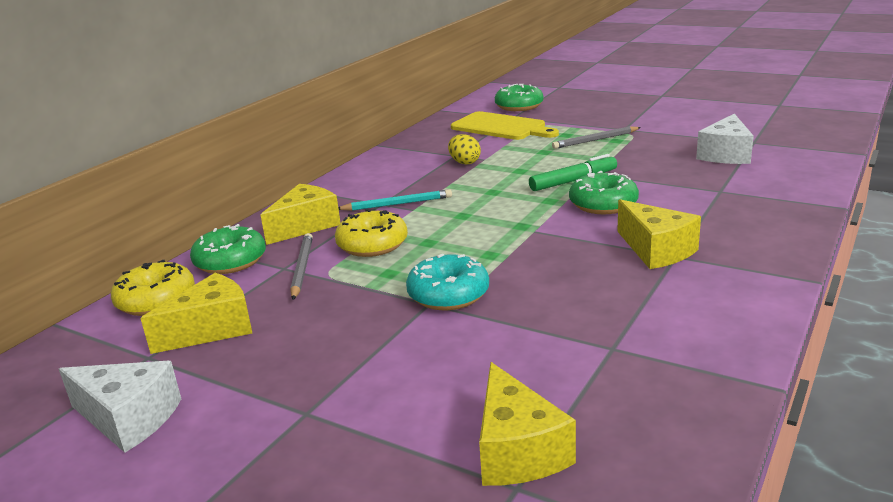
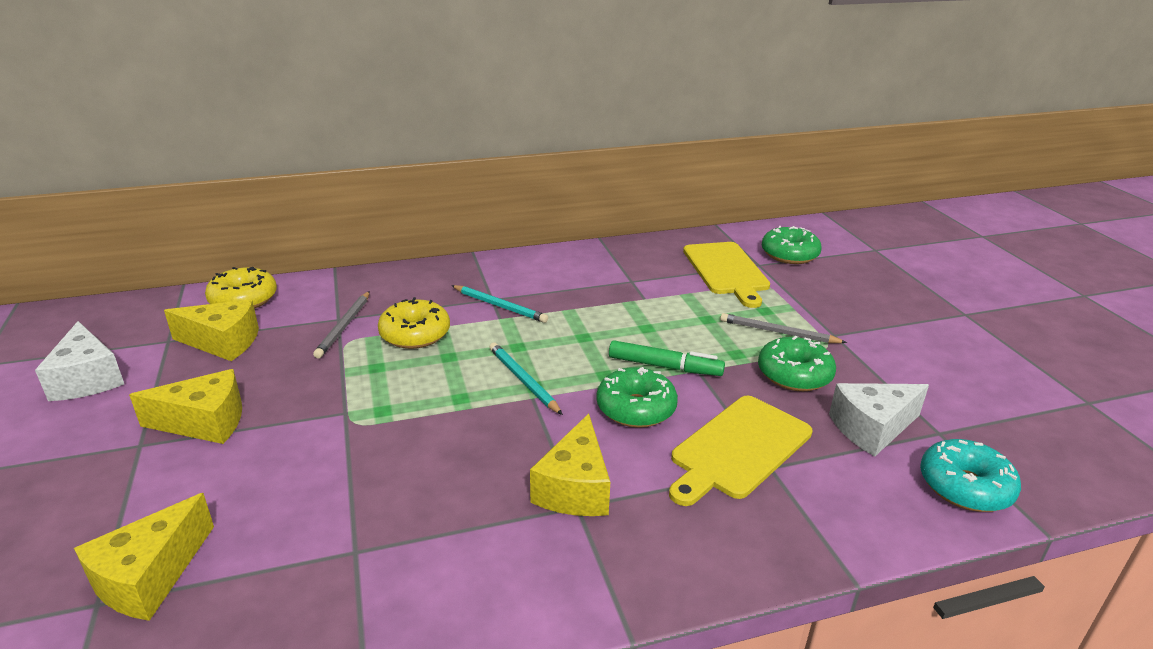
camera: 40 degrees right, 5 degrees up
green donut [190,224,266,274] -> green donut moved to [758,336,836,391]
yellow cheese [261,184,341,245] -> yellow cheese moved to [129,369,242,444]
grey pencil [290,233,313,300] -> grey pencil turned 150 degrees clockwise [313,291,370,358]
turquoise donut [406,254,489,310] -> turquoise donut moved to [920,439,1021,512]
yellow egg [448,134,481,165] -> none
none -> turquoise pencil [489,342,563,415]
none -> yellow cutting board [669,396,813,506]

